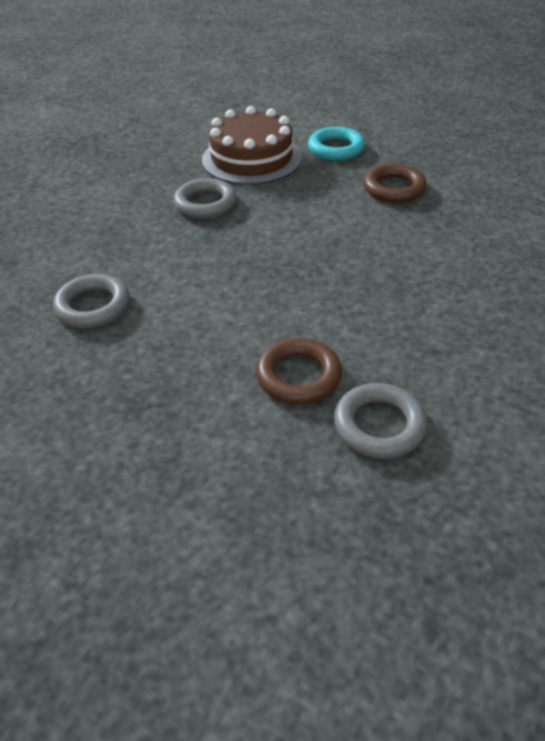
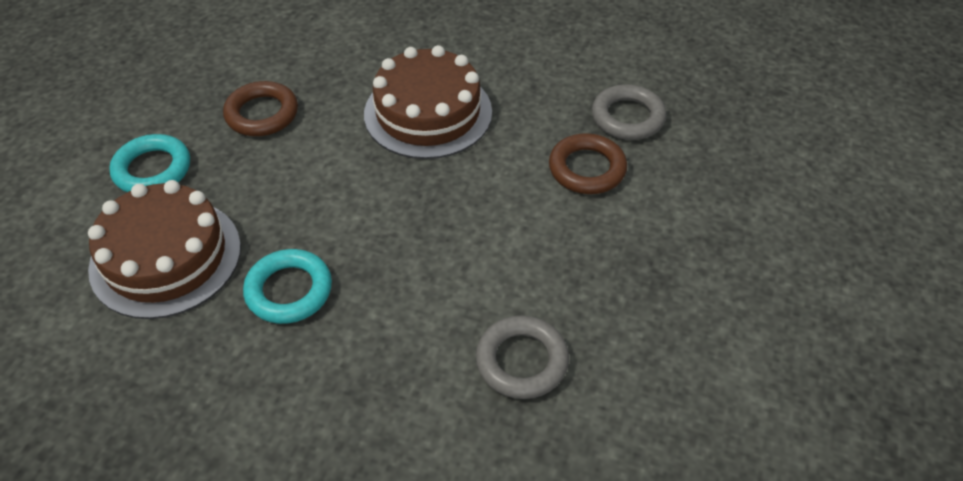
camera: 100 degrees left, 5 degrees up
grey ring [173,178,237,219] -> turquoise ring [243,249,332,324]
none -> brown cake [364,45,492,159]

